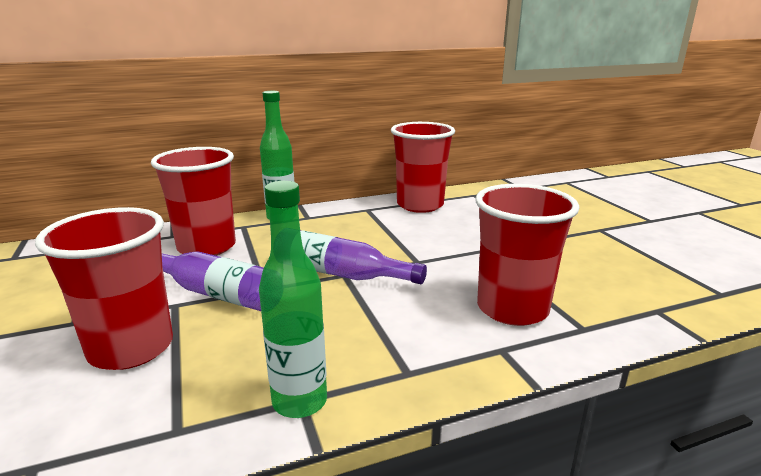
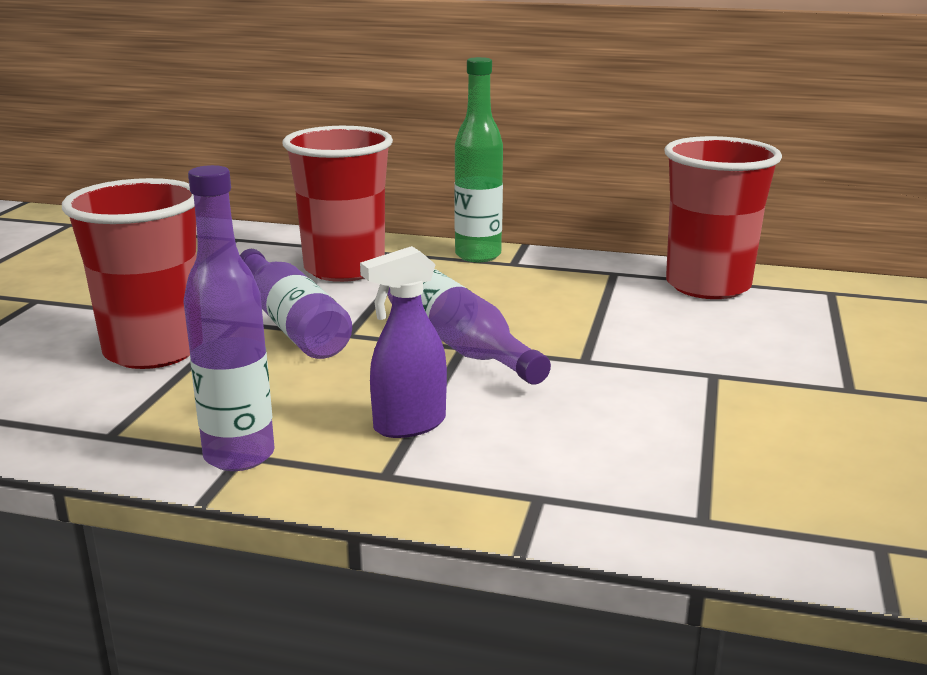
camera: 35 degrees right, 0 degrees up
green bottle [259,181,327,418] -> purple bottle [184,165,275,471]
red cup [475,184,580,326] -> none
none -> purple spray bottle [360,246,447,438]

